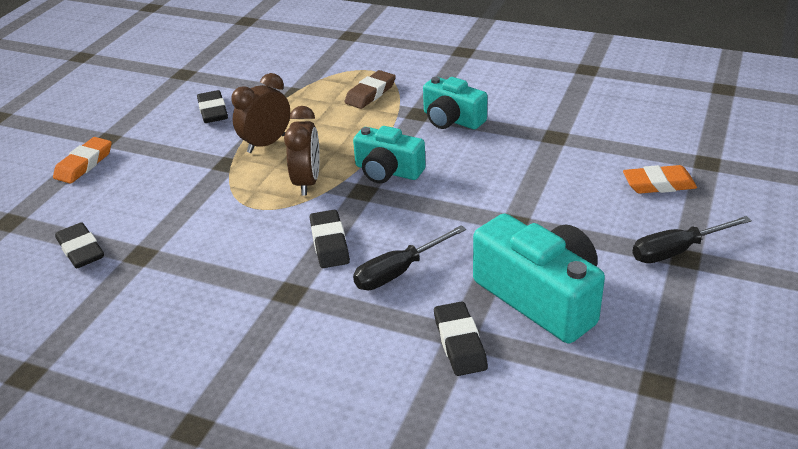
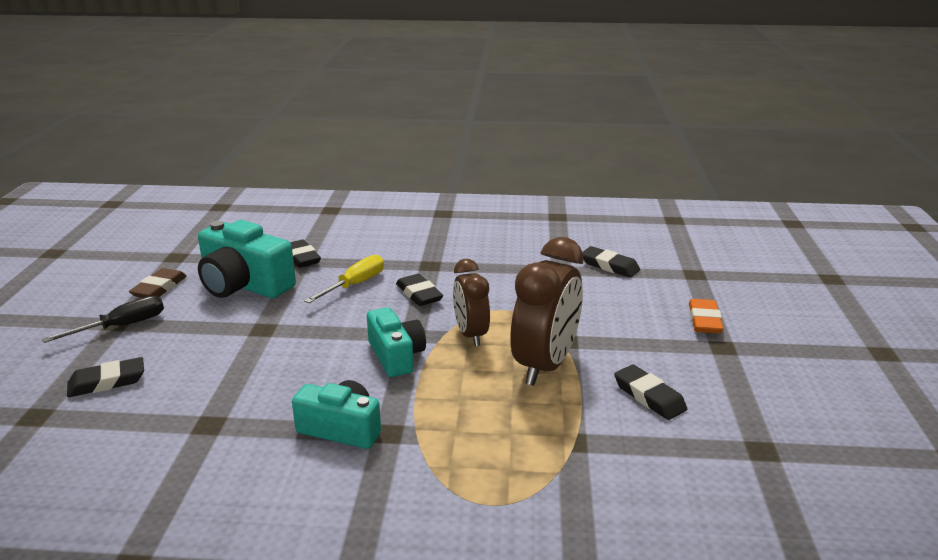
camera: 160 degrees right, 10 degrees down
brown clock [231,73,290,153] -> brown clock [510,237,583,386], size x1.59
brown eraser [345,70,396,109] -> brown eraser moved to [129,268,187,298]
turquoise camera [353,126,426,183] -> turquoise camera turned 60 degrees clockwise [367,307,426,377]
black screwdriver [353,225,466,290] -> yellow screwdriver [304,255,384,303]
orange eraser [623,165,697,194] -> black eraser [67,357,144,397]

